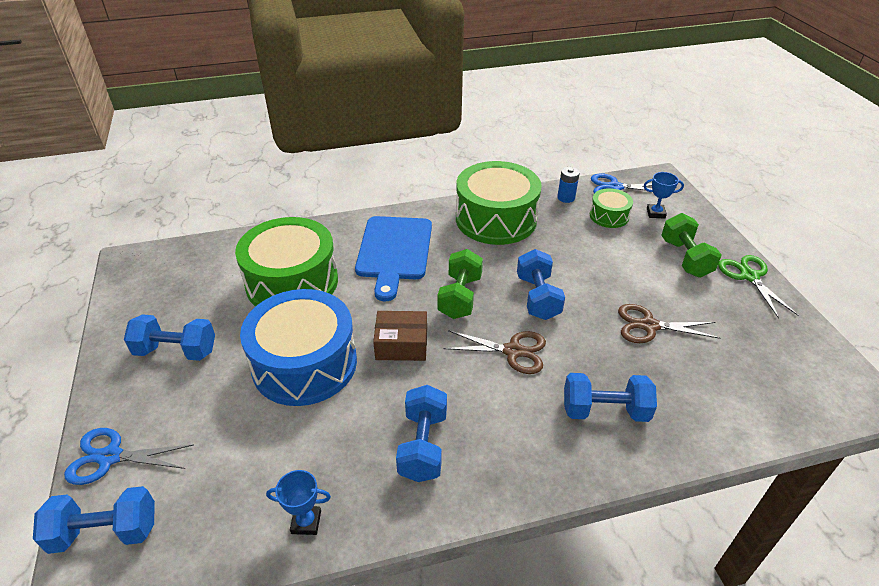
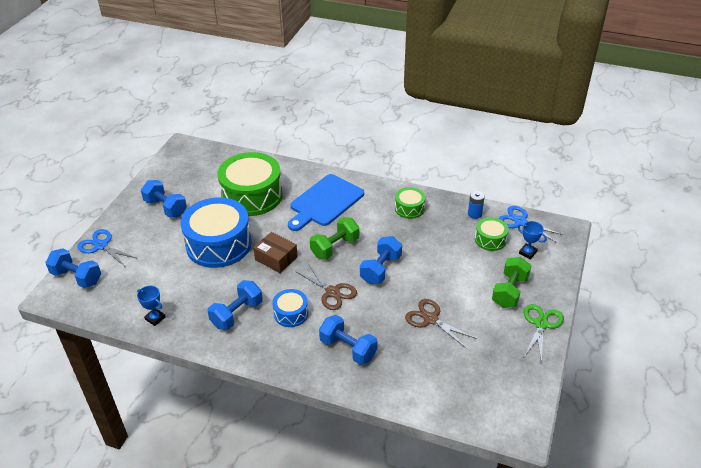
camera: 35 degrees right, 0 degrees up
green drum [456,161,542,245] -> green drum [395,187,426,219], size x0.48
none -> blue drum [272,289,308,327]

